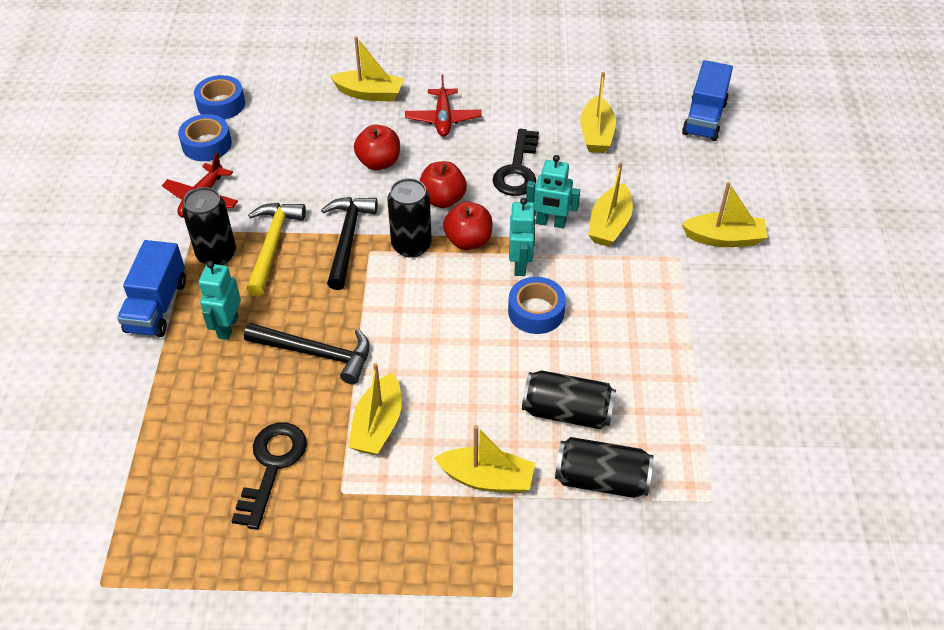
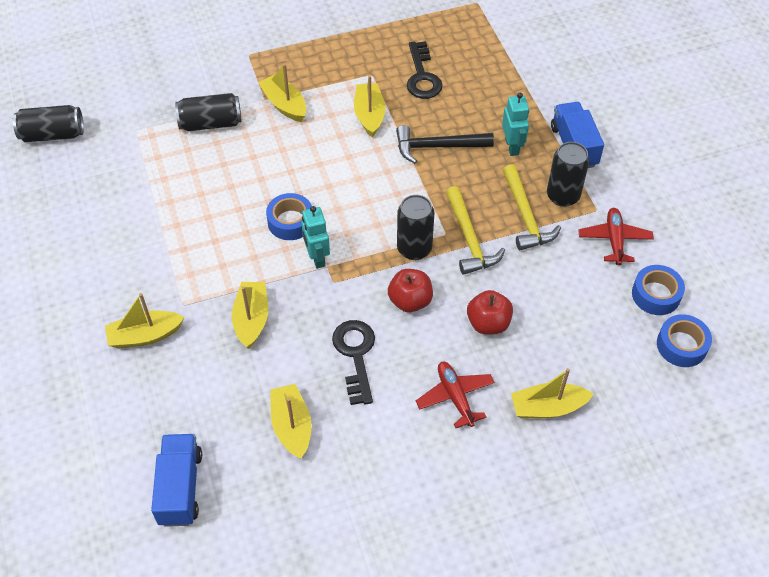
camera: 160 degrees right, 5 degrees up
black hammer [321,197,378,290] -> yellow hammer [446,186,505,275]
yellow boat [434,425,535,494] -> yellow boat turned 60 degrees clockwise [258,64,306,122]
red apple [443,202,493,250] -> none
black can [522,371,616,429] -> black can moved to [13,105,84,142]
turquoise robot [526,155,580,229] -> none

